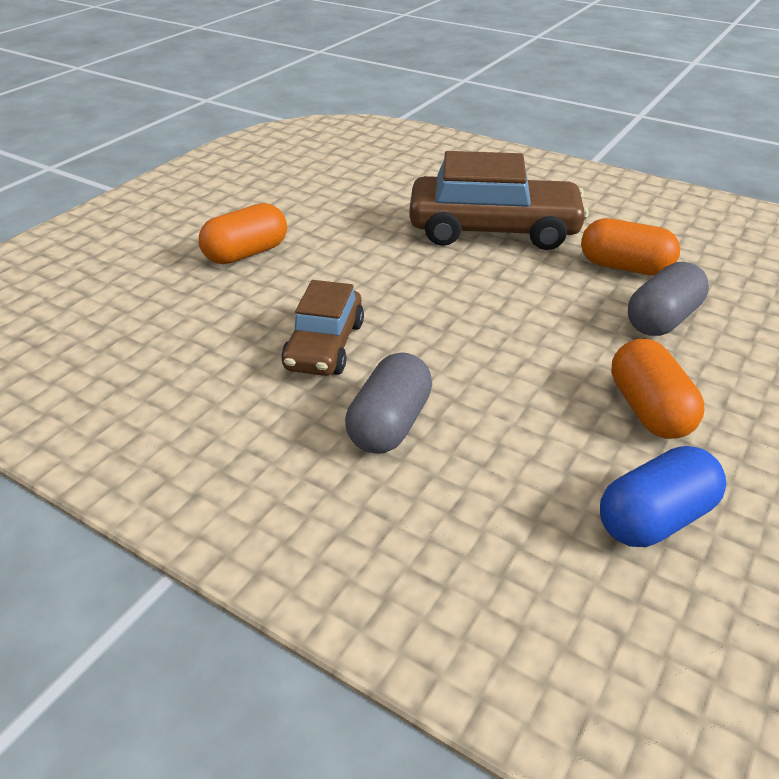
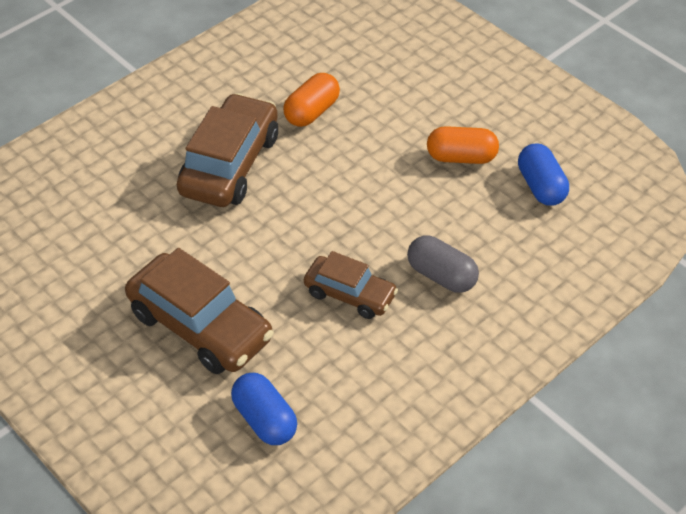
camera: 75 degrees left, 10 degrees up
orange capsule [199,203,287,264] -> brown car [125,248,274,374]
grey capsule [628,262,709,336] -> none
none -> blue capsule [231,373,297,445]

